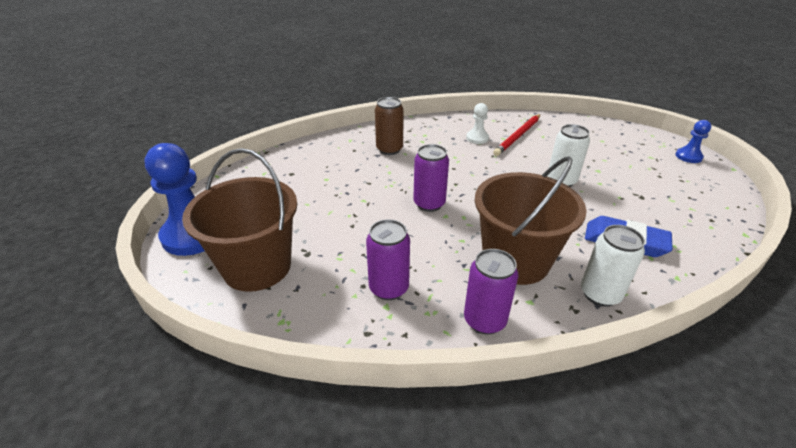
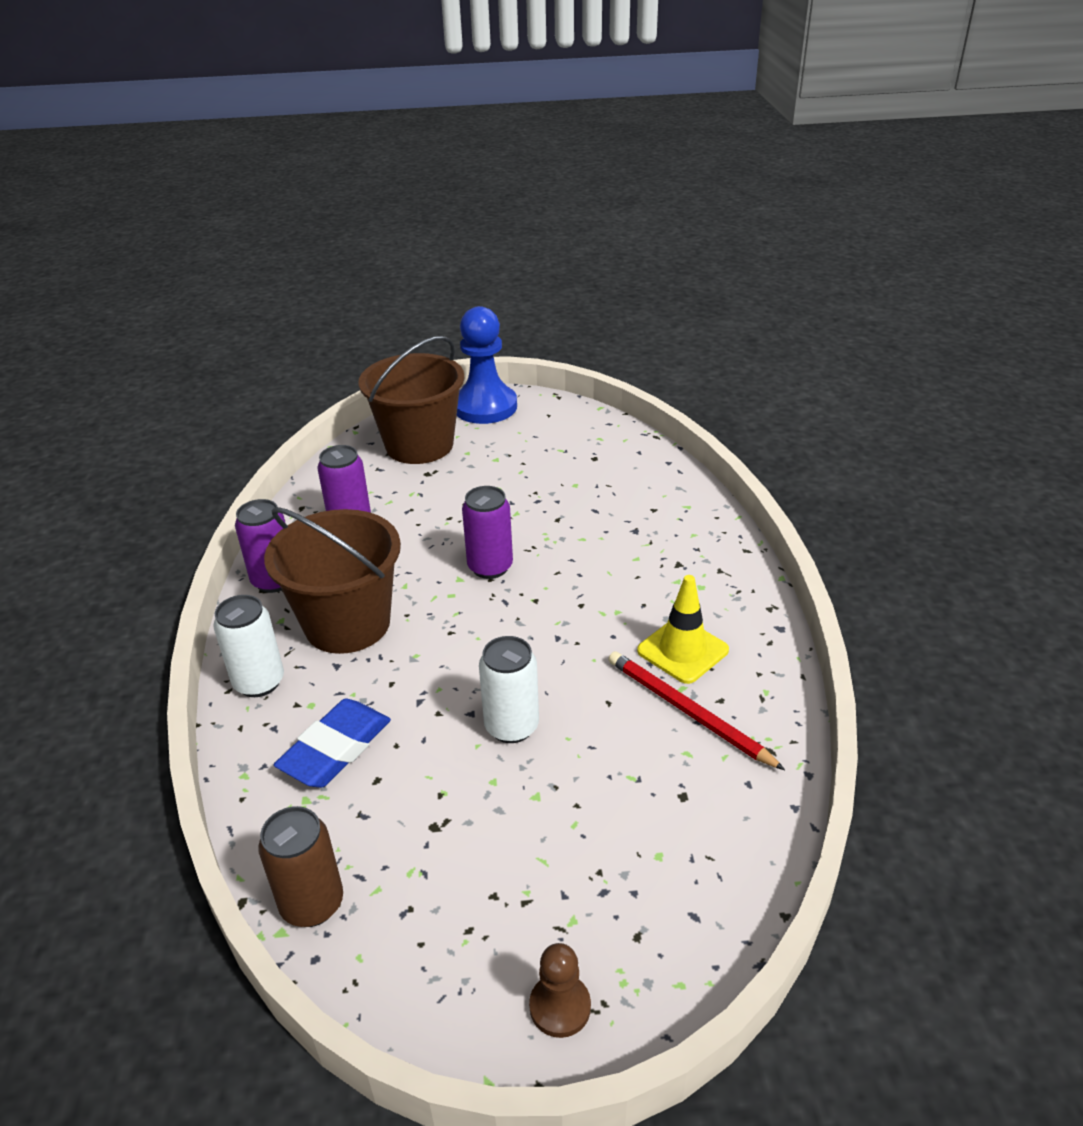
camera: 100 degrees right, 0 degrees up
brown can [375,97,404,155] -> brown can moved to [258,806,343,927]
white pawn [466,103,489,144] -> yellow traffic cone [637,575,729,684]
blue pawn [676,120,711,163] -> brown pawn [529,943,591,1038]

